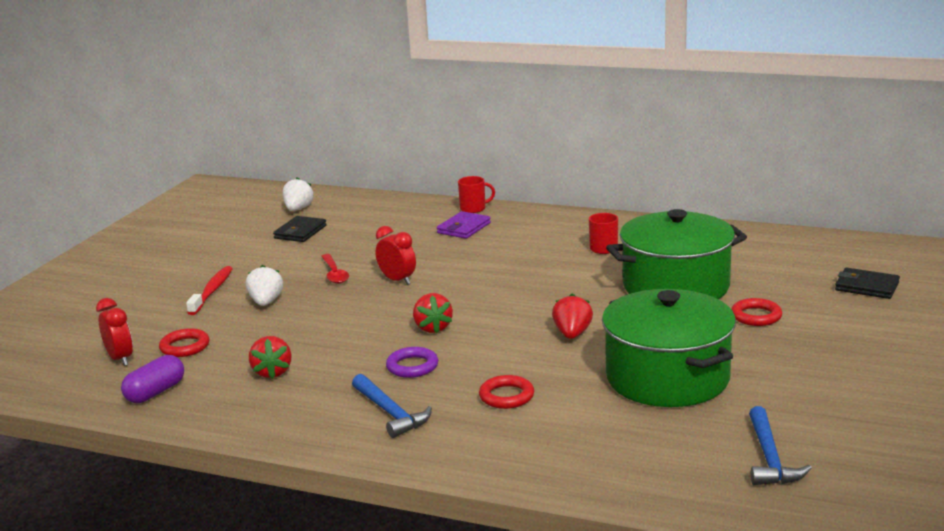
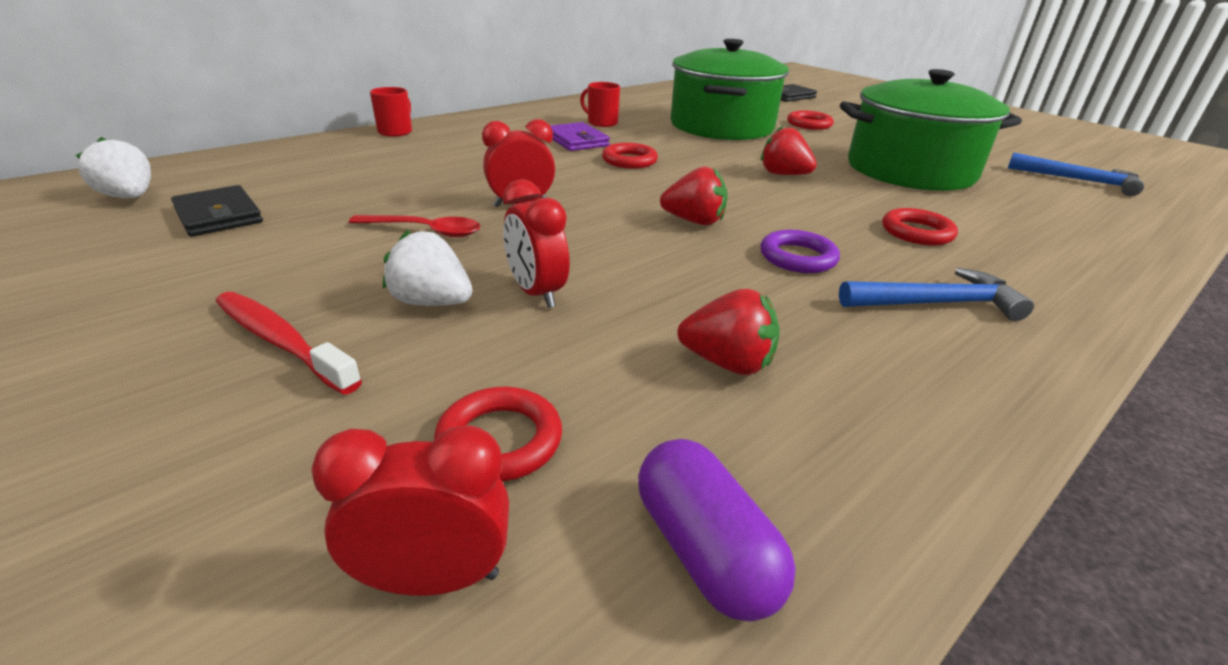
camera: 65 degrees left, 10 degrees up
purple wallet [437,211,491,239] -> purple wallet moved to [550,122,610,151]
none -> red clock [503,179,570,308]
none -> red ring [602,143,658,169]

